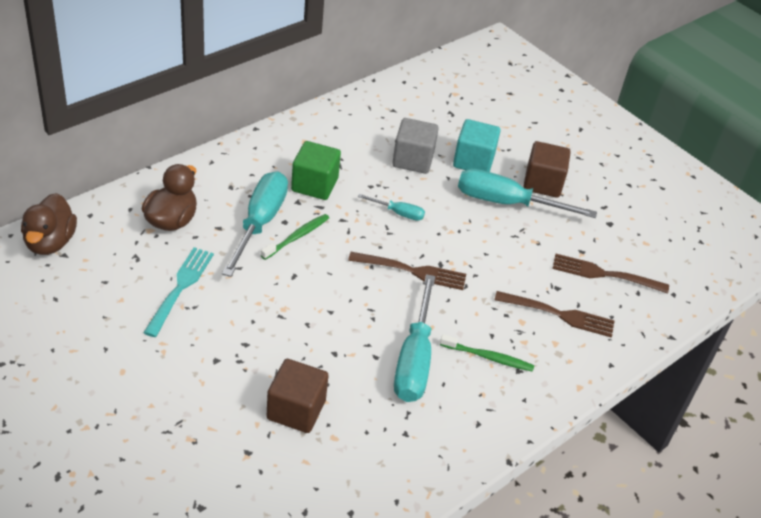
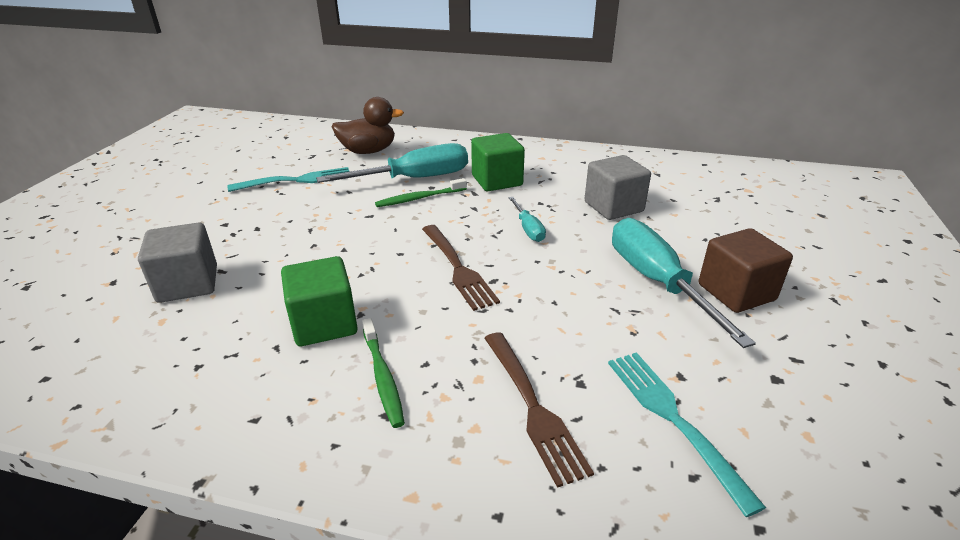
camera: 60 degrees right, 10 degrees down
brown duck [21,193,77,255] -> none
green toothbrush [261,214,329,260] -> green toothbrush turned 150 degrees clockwise [375,178,467,207]
brown cube [266,359,329,433] -> grey cube [138,222,217,303]
turquoise screwdriver [394,274,436,402] -> green cube [281,256,358,346]
turquoise cube [453,119,501,172] -> none
brown fork [552,254,669,294] -> turquoise fork [608,352,766,517]

